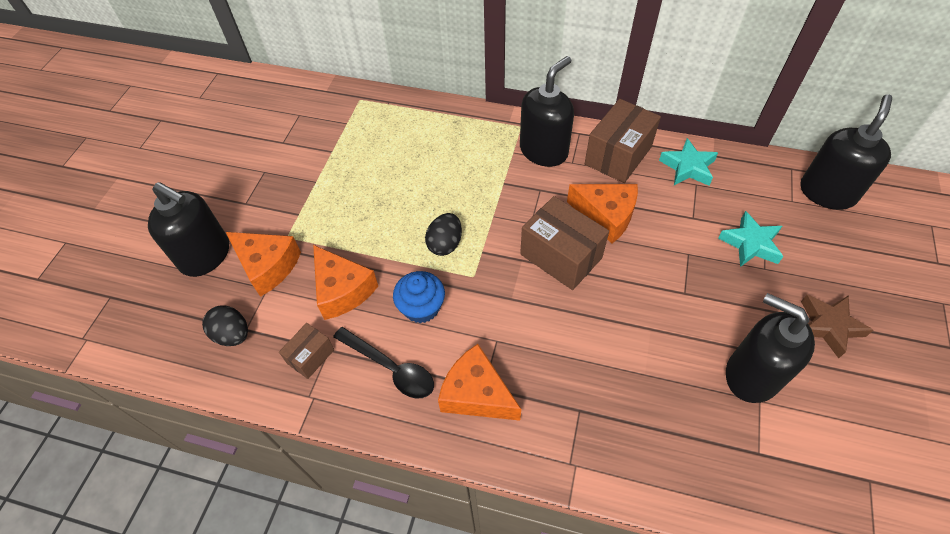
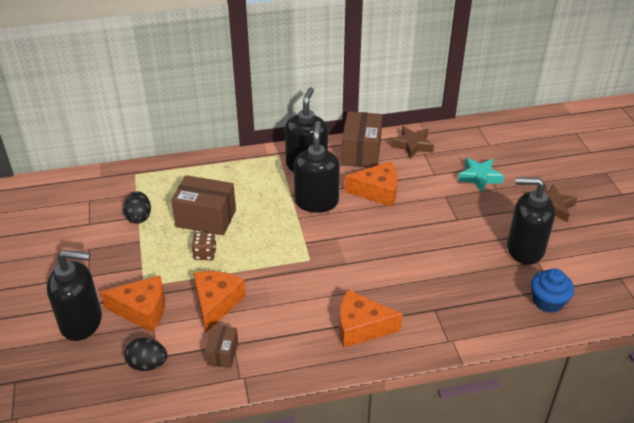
camera: 30 degrees left, 15 degrees down
orange cheese [313,245,378,320] -> orange cheese turned 105 degrees counterclockwise [193,271,246,333]
black spoon [333,327,434,398] -> none
blue cupcake [393,271,445,323] -> blue cupcake moved to [531,268,574,313]
black egg [425,213,462,256] -> black egg moved to [123,191,151,224]
brown box [520,196,609,290] -> brown box moved to [171,175,236,235]
turquoise star [659,138,718,186] -> brown star [391,126,434,159]
black soap dispenser [801,94,892,210] -> black soap dispenser moved to [294,121,340,213]
none -> brown dice [192,232,217,260]

